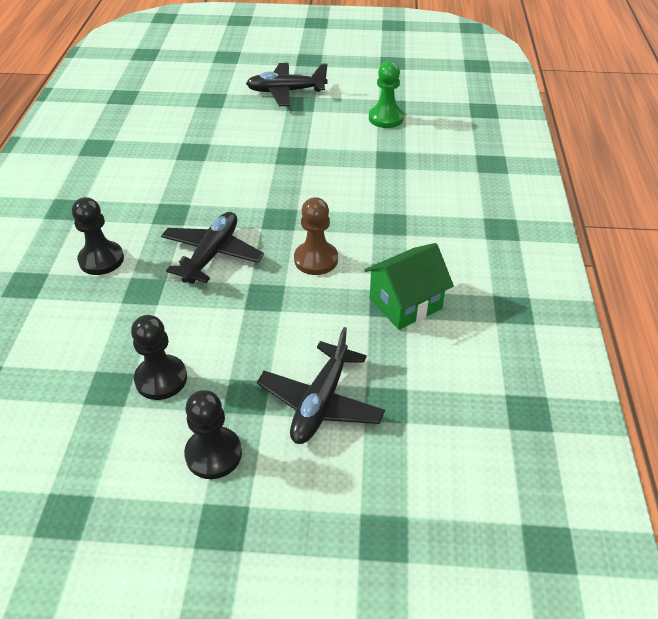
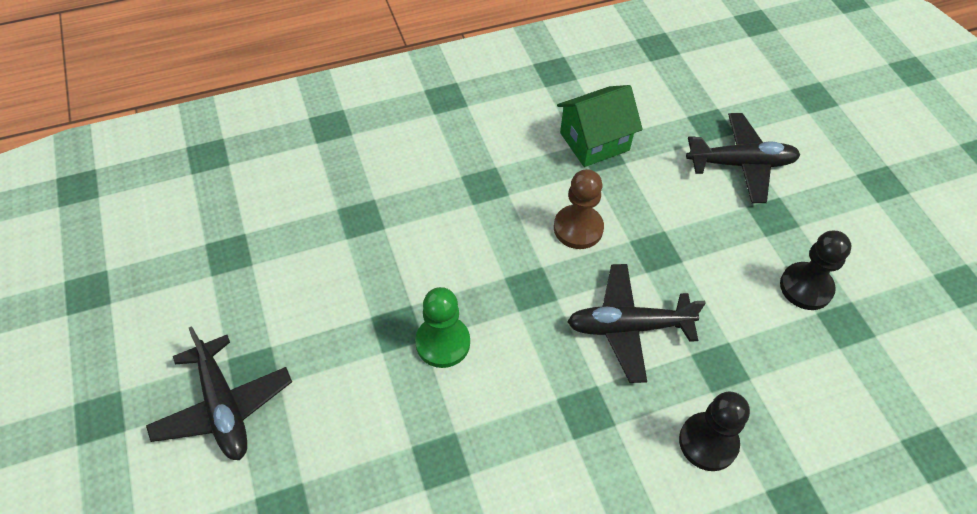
camera: 115 degrees left, 10 degrees up
black pawn [184,390,242,479] -> none
green house [364,243,454,330] -> green house turned 60 degrees counterclockwise [557,85,643,167]
green pawn [369,61,404,128] -> green pawn moved to [415,287,470,368]

